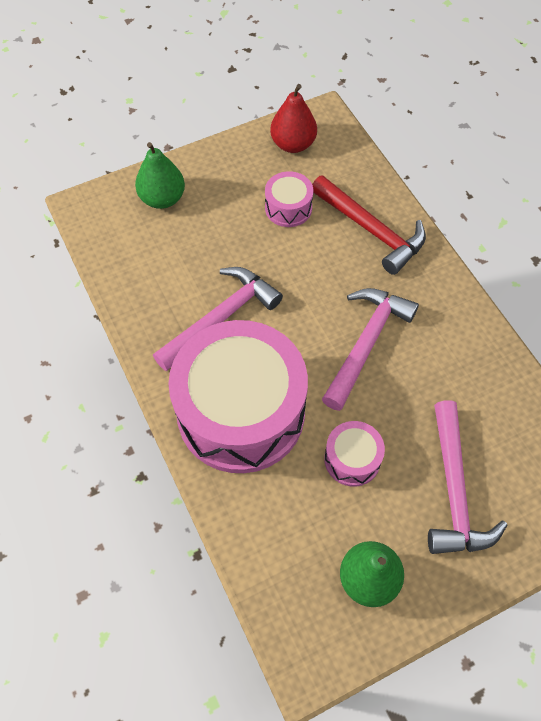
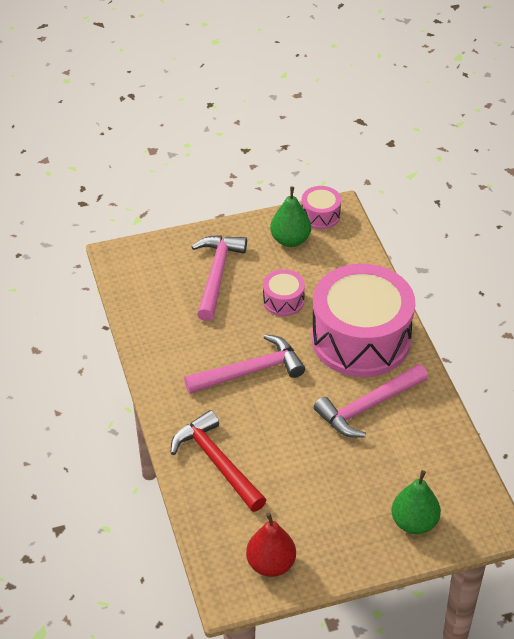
camera: 170 degrees left, 15 degrees down
pink drum [265,171,313,227] -> pink drum moved to [302,186,341,229]
pink hammer [322,288,419,411] -> pink hammer turned 150 degrees counterclockwise [184,334,305,394]

